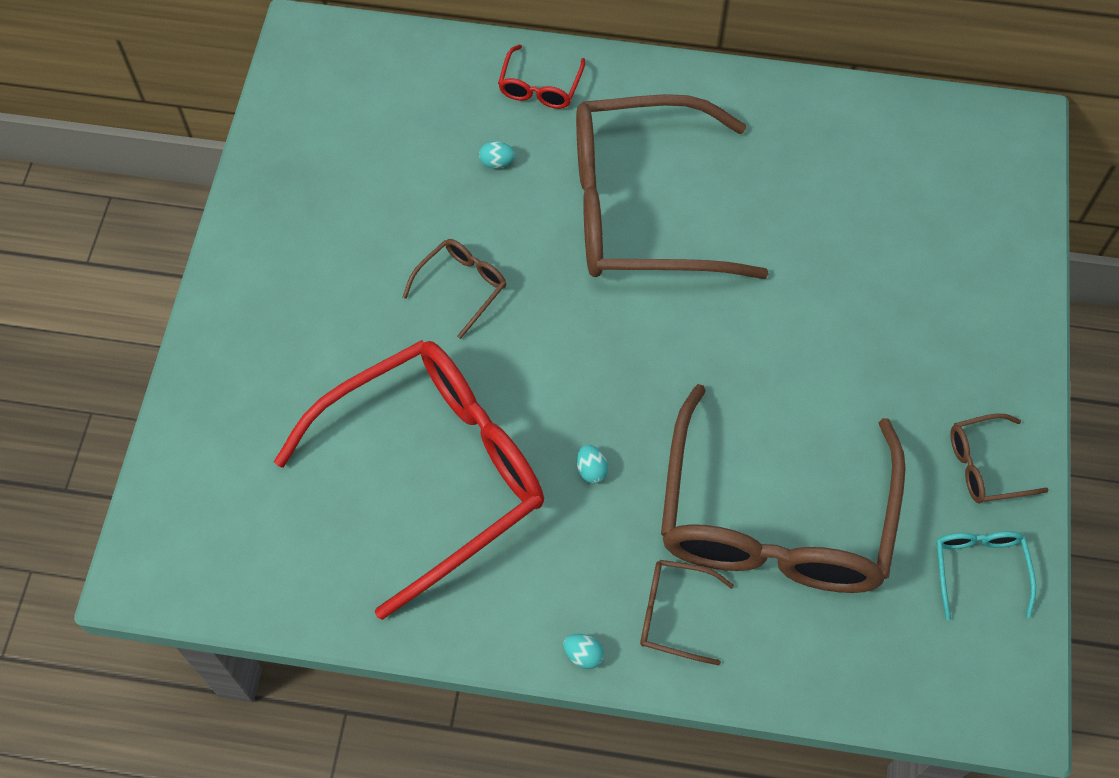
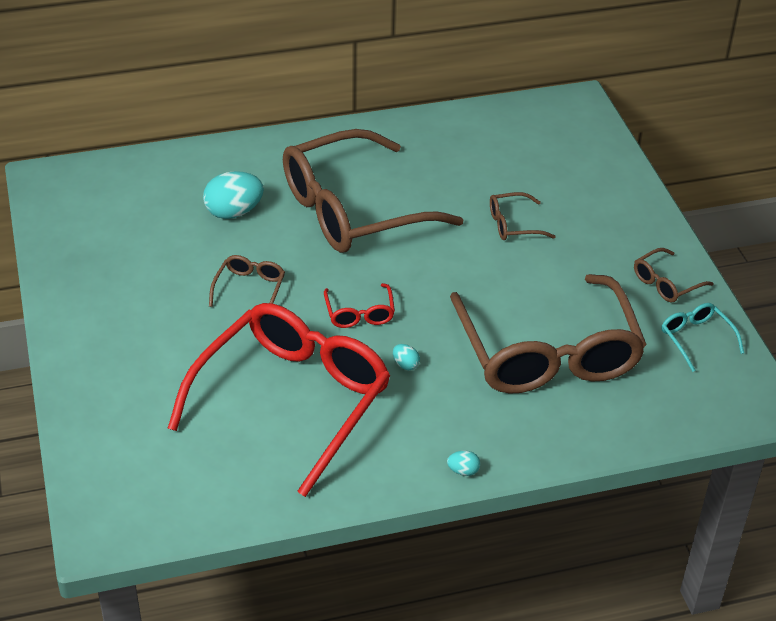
camera: 25 degrees left, 20 degrees down
turquoise egg [479,141,515,169] -> turquoise egg [203,171,264,219], size x2.18
red glasses [498,44,585,109] -> red glasses moved to [324,283,395,328]
brown glasses [640,560,734,665] -> brown glasses moved to [490,192,556,240]

